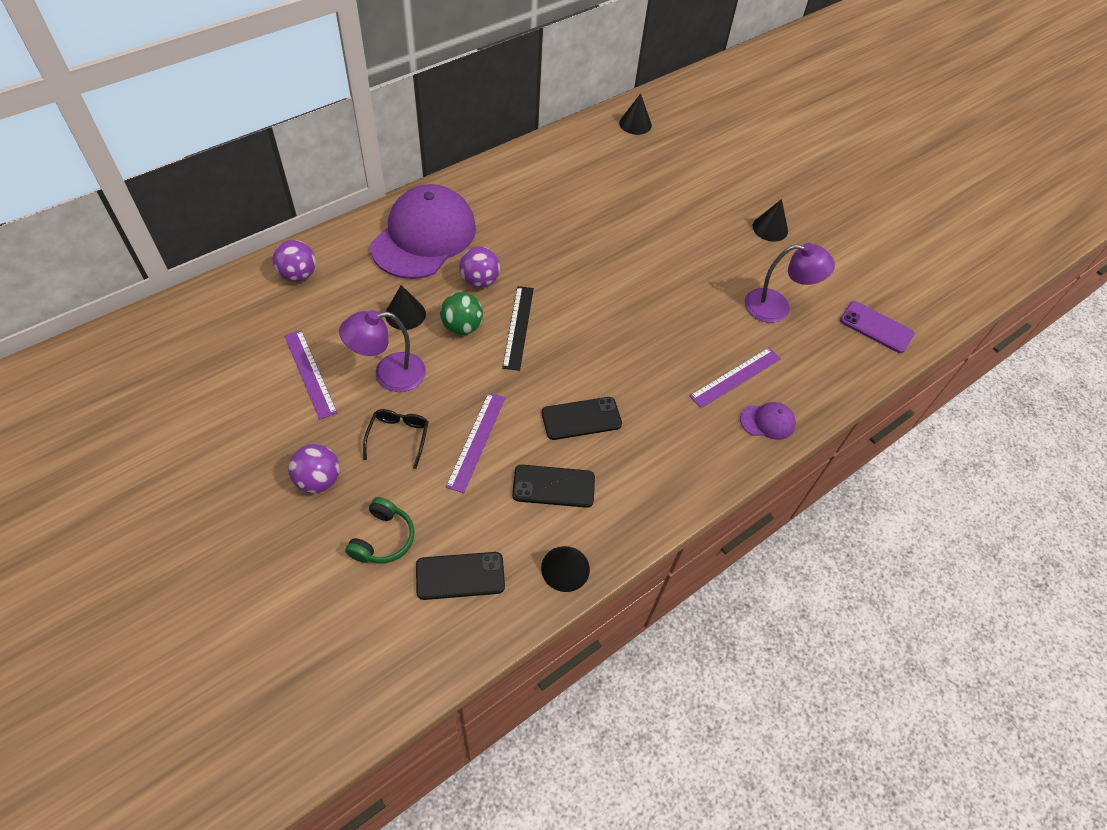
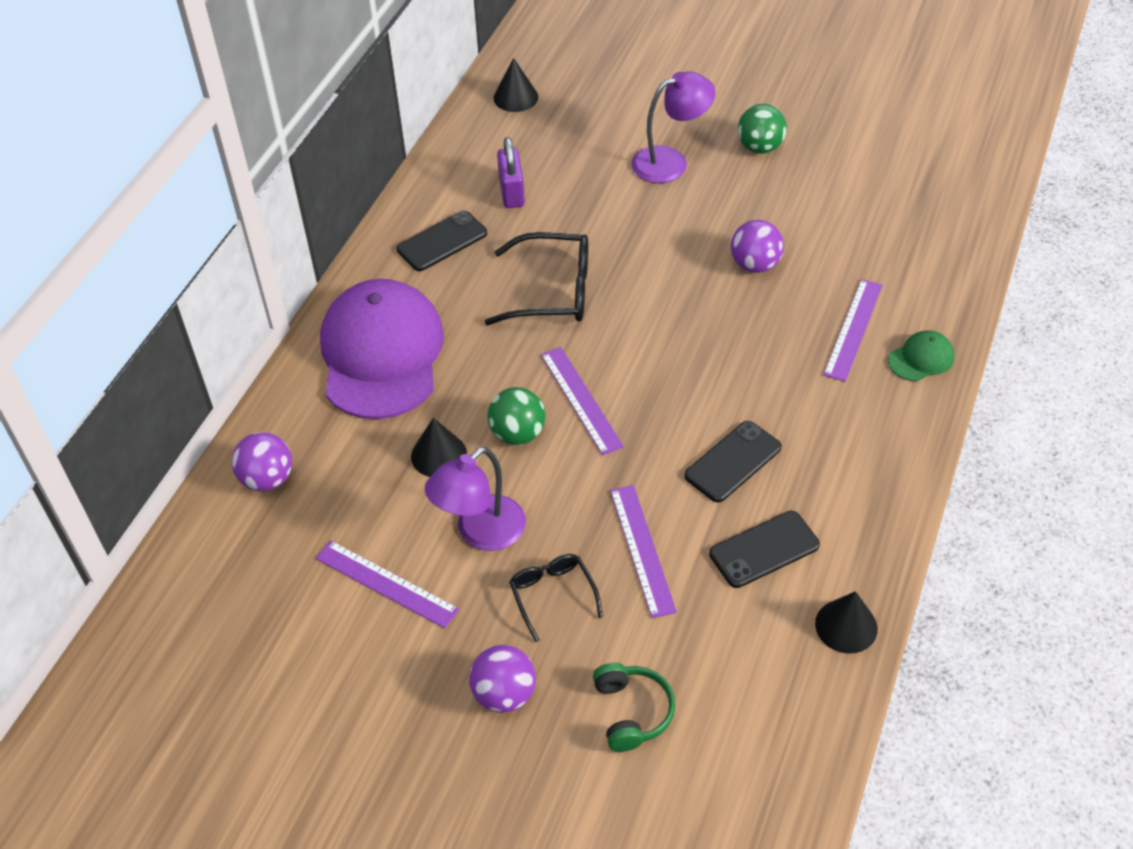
camera: 25 degrees left, 5 degrees down
black phone [416,552,505,600] -> black phone moved to [397,211,487,271]
purple ball [459,246,500,288] -> purple ball moved to [731,220,784,273]
black ruler [502,286,534,371] -> purple ruler [541,347,624,455]
purple cap [740,402,796,440] -> green cap [888,330,954,381]
purple lamp [745,243,835,323] -> purple lamp moved to [632,71,716,183]
black cone [752,199,788,242] -> green ball [738,104,787,153]
purple phone [840,301,914,353] -> none
none -> black glasses [485,232,588,325]
none -> purple padlock [497,137,525,208]

